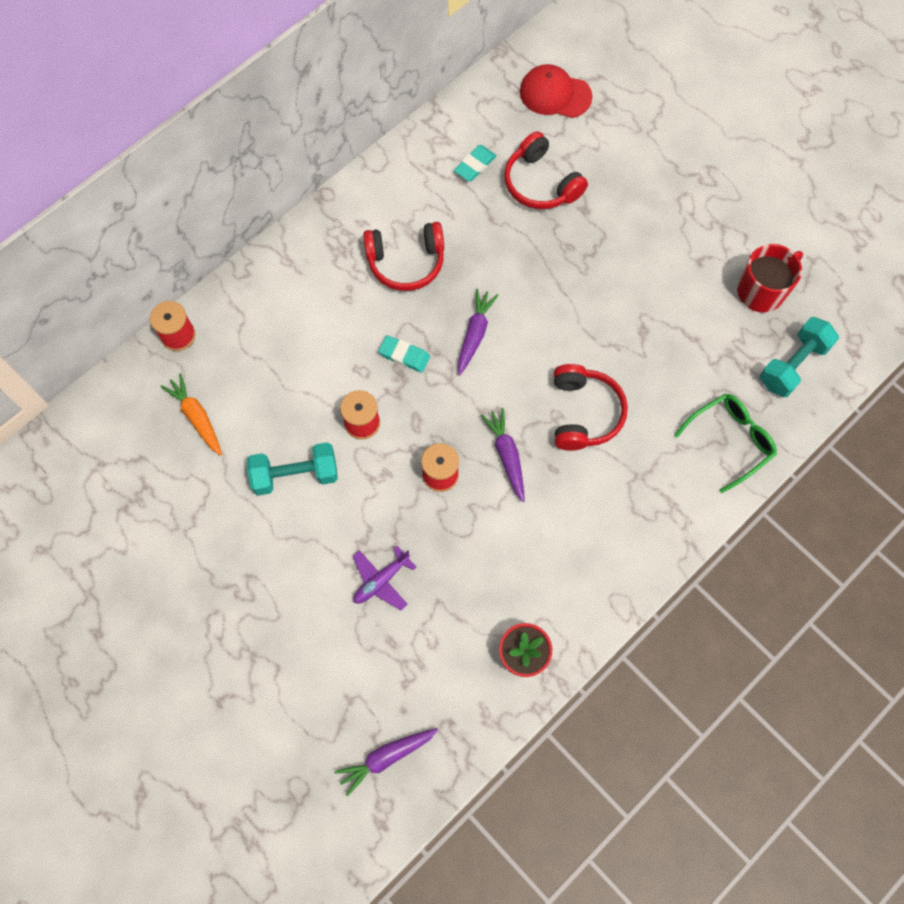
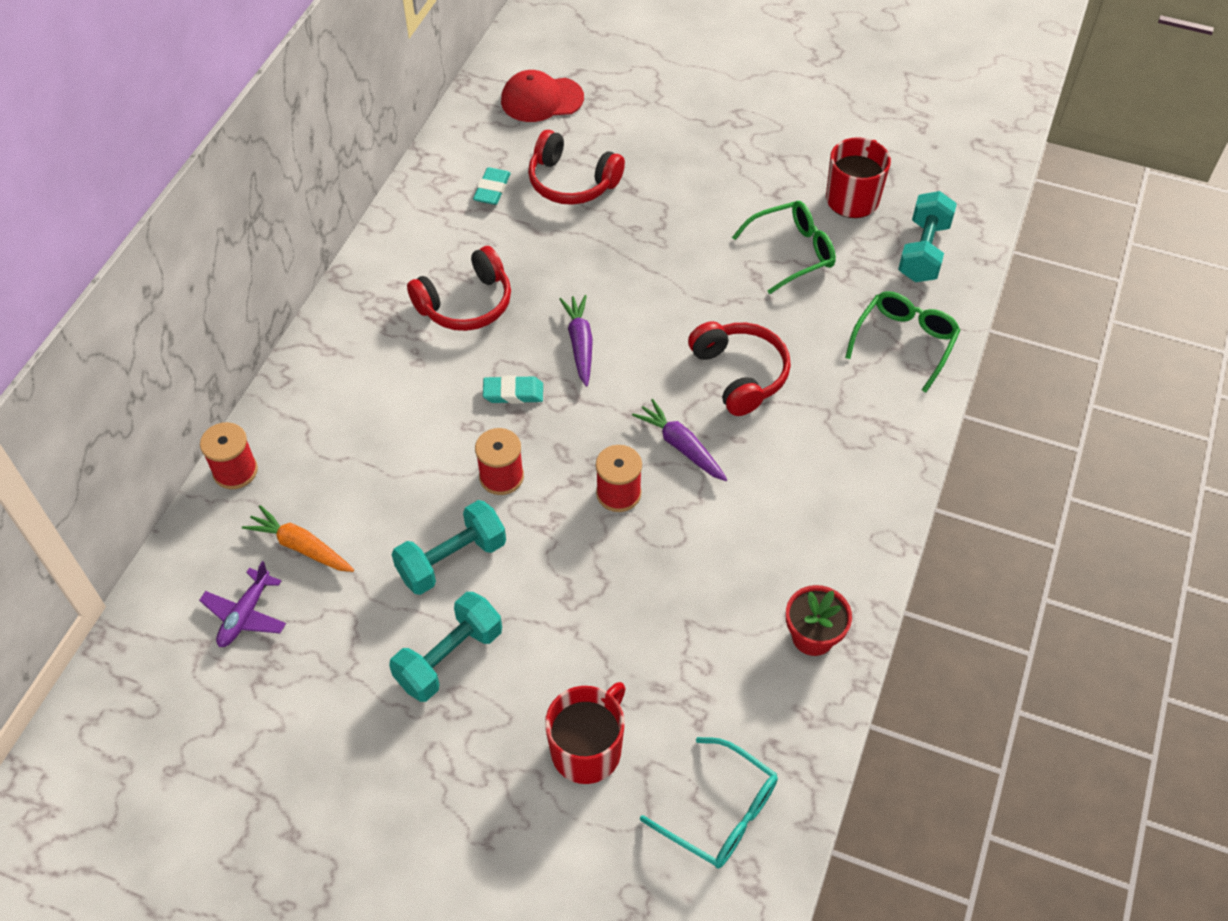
camera: 25 degrees left, 15 degrees down
purple carrot [335,728,438,796] -> turquoise glasses [640,737,778,869]
purple plane [353,546,416,611] -> purple plane moved to [199,561,286,647]
none -> turquoise dumbbell [389,592,502,702]
none -> red mug [545,682,626,784]
none -> green glasses [732,201,836,294]

